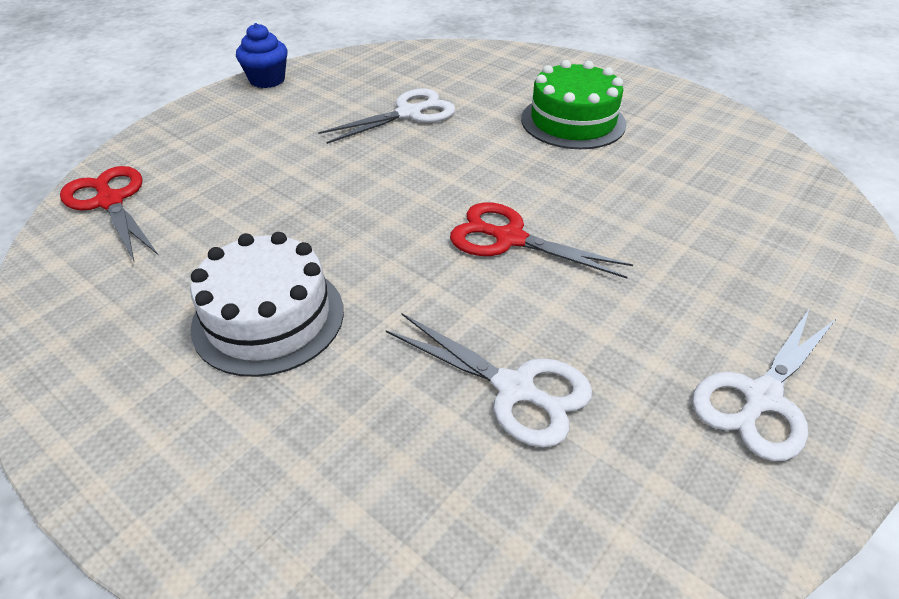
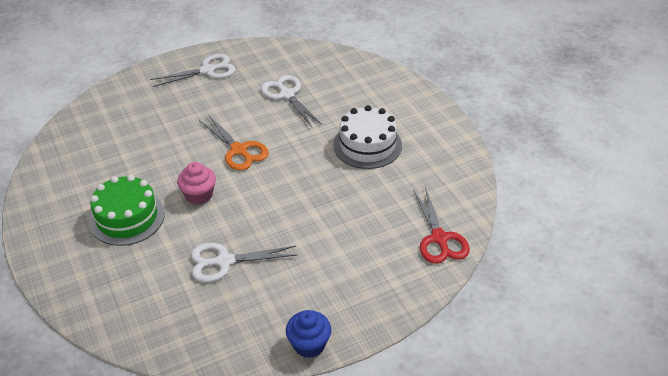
camera: 155 degrees left, 0 degrees up
red scissors [450,202,633,279] -> orange scissors [199,115,269,171]
none -> pink cupcake [177,162,216,205]

